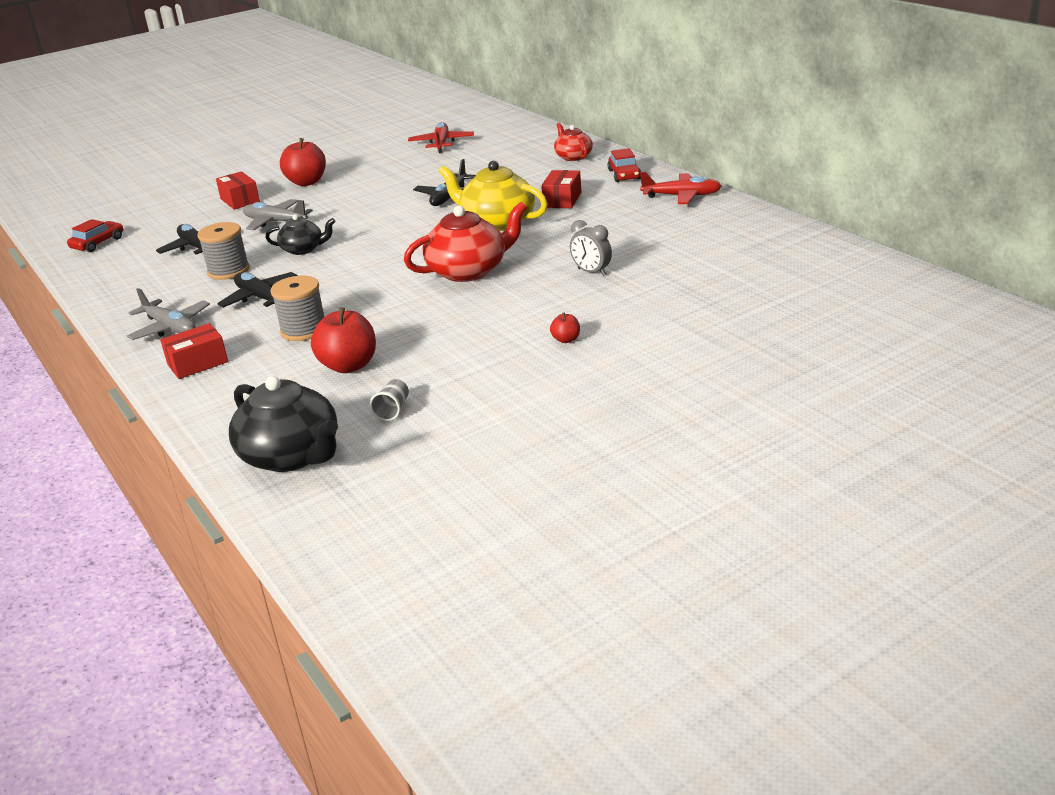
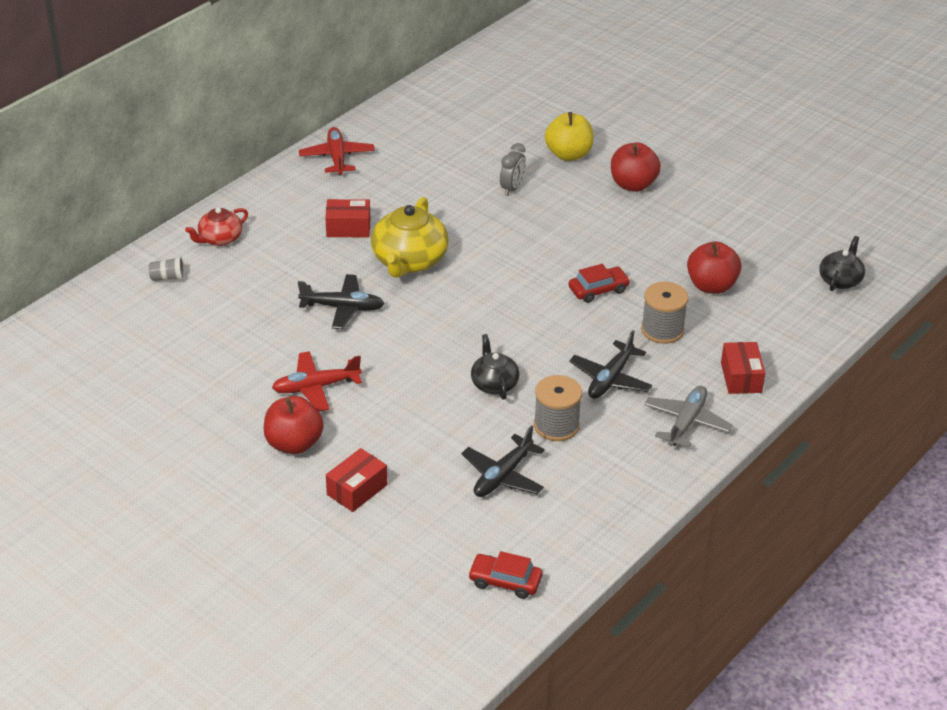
camera: 110 degrees left, 10 degrees up
red box [160,323,228,379] -> red box turned 45 degrees clockwise [721,342,765,394]
black teapot [229,376,338,472] -> black teapot [819,236,865,291], size x0.58
grey plane [243,199,313,230] -> none
grey cup [370,379,409,421] -> grey cup moved to [149,256,185,281]
red teapot [404,202,527,282] -> none
red plane [408,122,474,153] -> red plane moved to [272,351,362,411]
red apple [550,312,580,343] -> red apple [611,142,661,192], size x2.11
red car [608,148,641,182] -> red car moved to [569,264,630,303]
none -> yellow apple [545,112,594,161]

